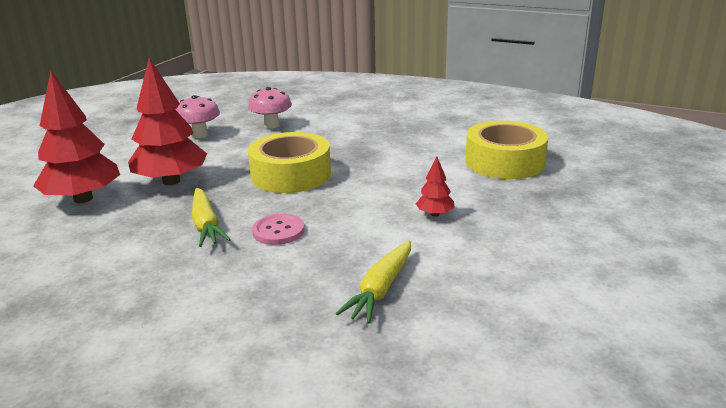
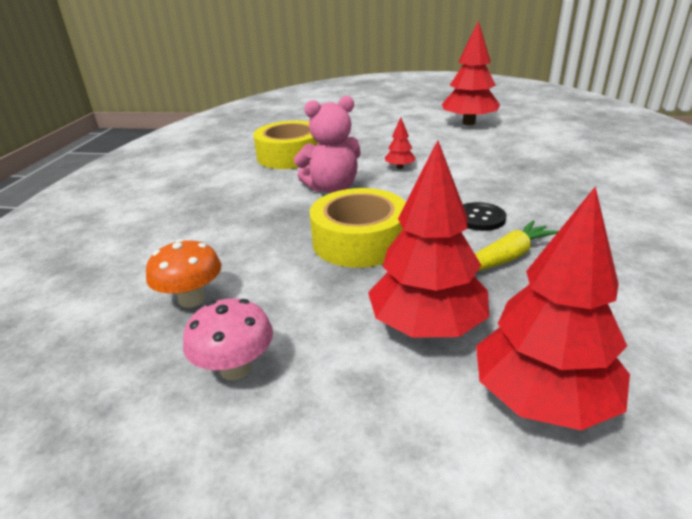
camera: 105 degrees left, 5 degrees up
pink mushroom [248,87,292,129] -> orange mushroom [146,239,221,308]
pink button [252,214,305,245] -> black button [463,202,506,231]
yellow carrot [335,240,411,324] -> none
none -> pink teddy bear [294,96,361,193]
none -> red tree [442,21,500,125]

